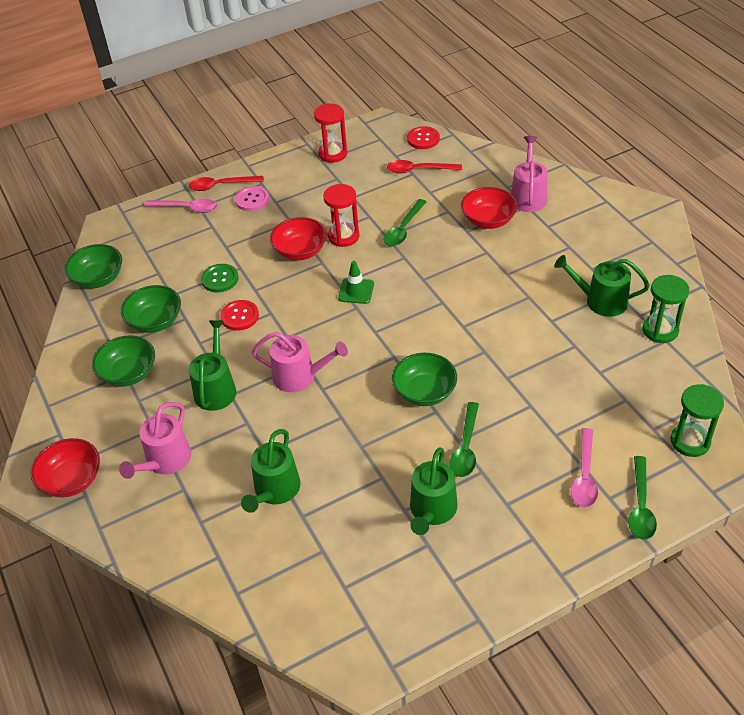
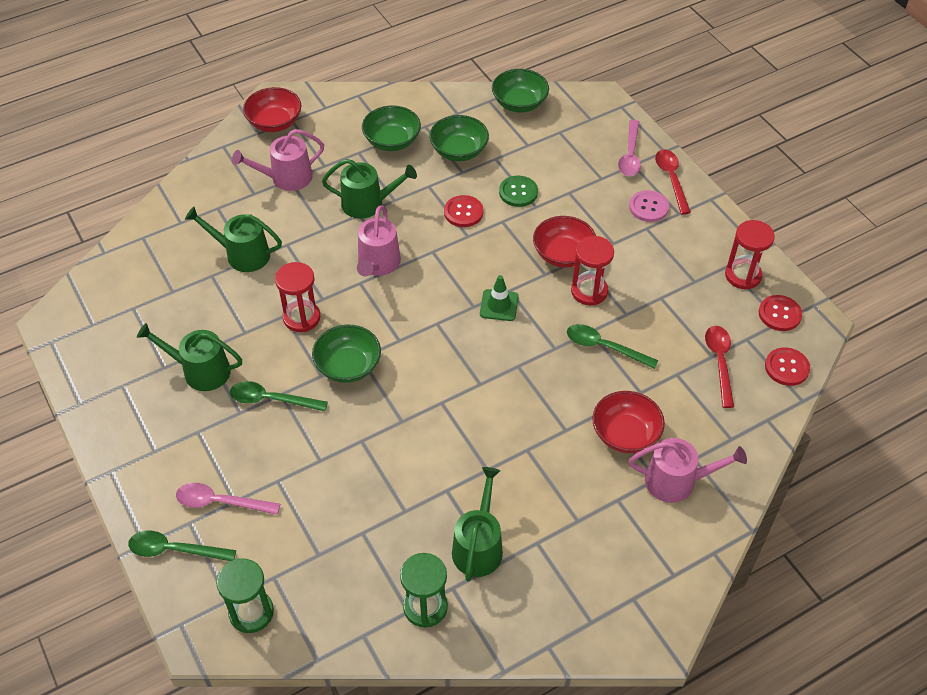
camera: 85 degrees right, 5 degrees up
pink watering can [119,402,191,479] -> pink watering can turned 45 degrees counterclockwise [232,129,324,191]
none -> red hourglass [275,262,320,332]
none -> red button [759,295,802,331]

